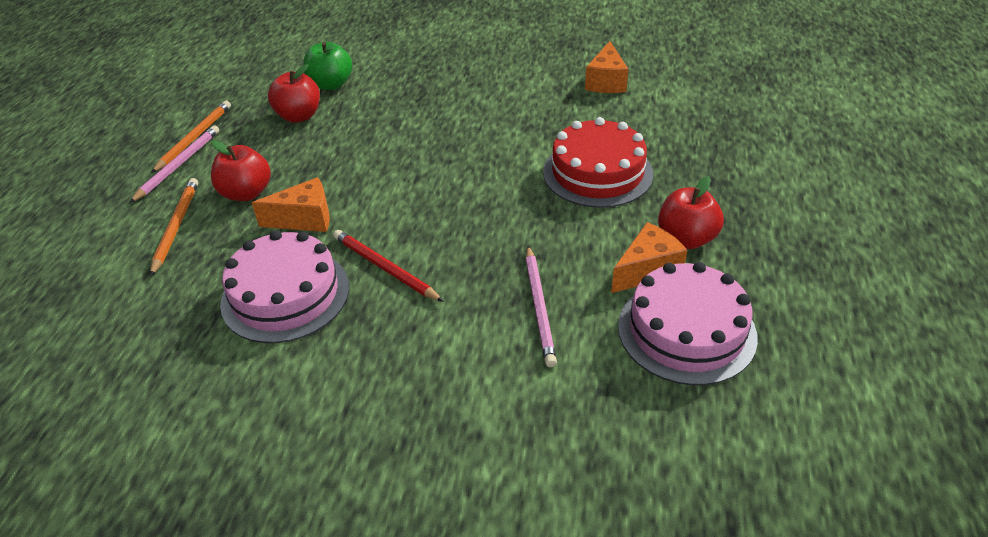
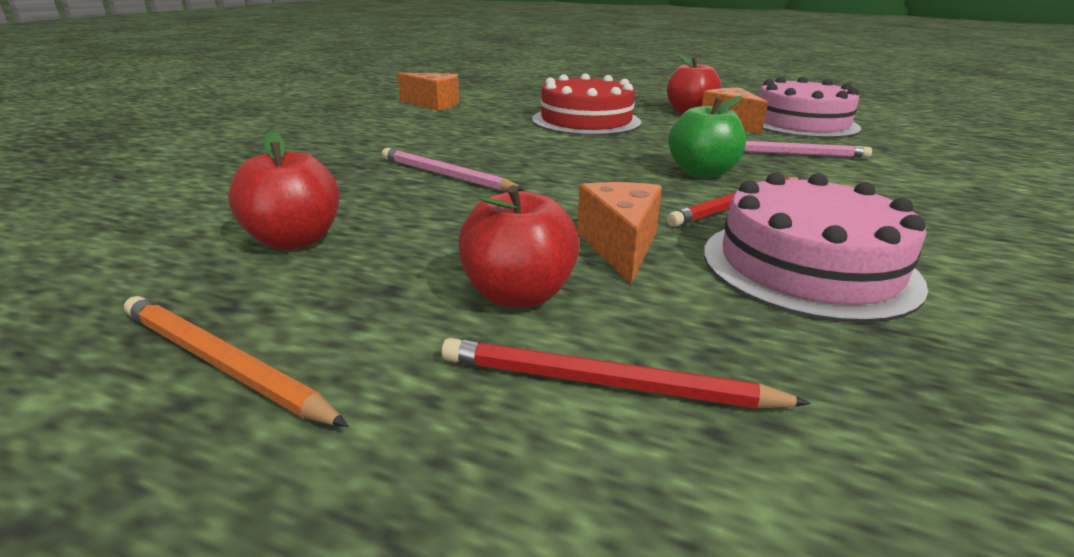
camera: 80 degrees left, 15 degrees down
pink pencil [129,126,219,203] -> pink pencil moved to [382,148,525,191]
orange pencil [150,178,198,277] -> red pencil [441,338,811,408]
green apple [303,42,352,90] -> green apple moved to [668,96,746,178]

